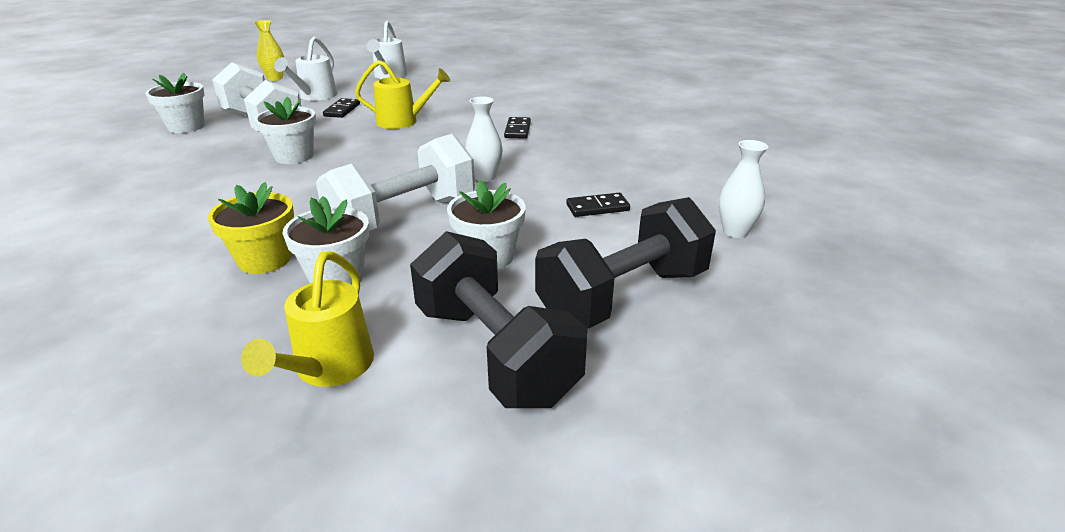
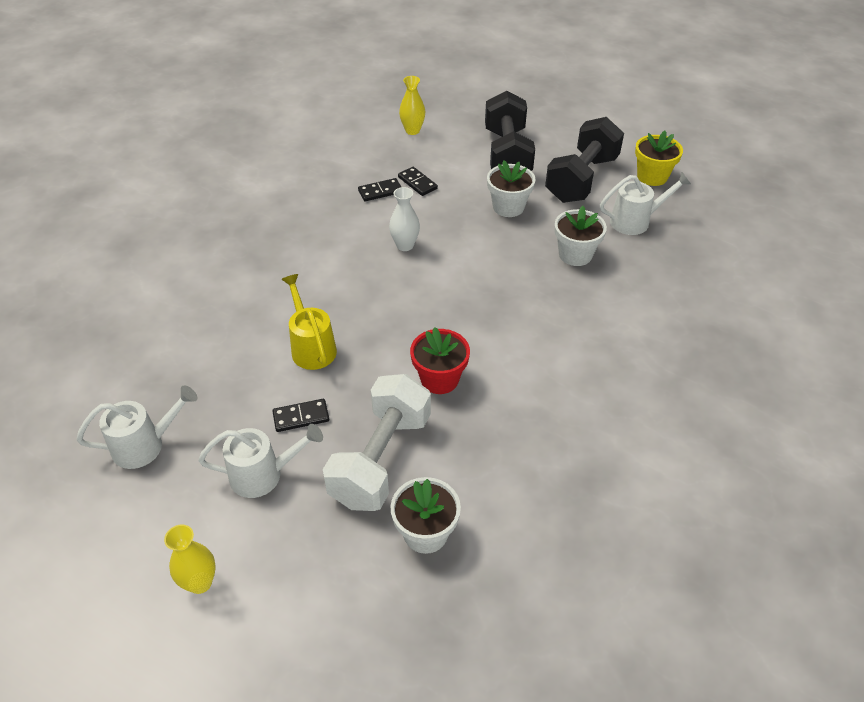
camera: 115 degrees left, 15 degrees up
yellow flower pot [208,182,294,274] -> yellow flower pot moved to [635,131,683,186]
yellow watering can [241,252,374,387] -> white watering can [600,172,691,235]
white flower pot [254,96,316,164] -> red flower pot [410,327,470,394]
white dumbbell [316,134,475,231] -> none
black domino [504,117,531,139] -> black domino moved to [358,178,401,201]
black dumbbell [535,197,716,328] -> black dumbbell turned 60 degrees clockwise [485,91,535,171]
white vase [719,140,768,238] -> yellow vase [399,76,425,135]

